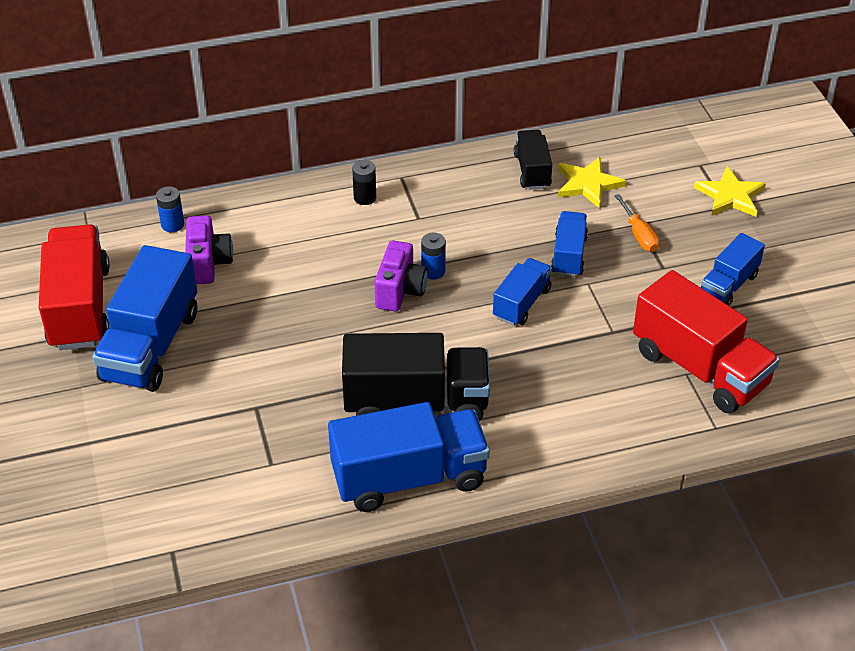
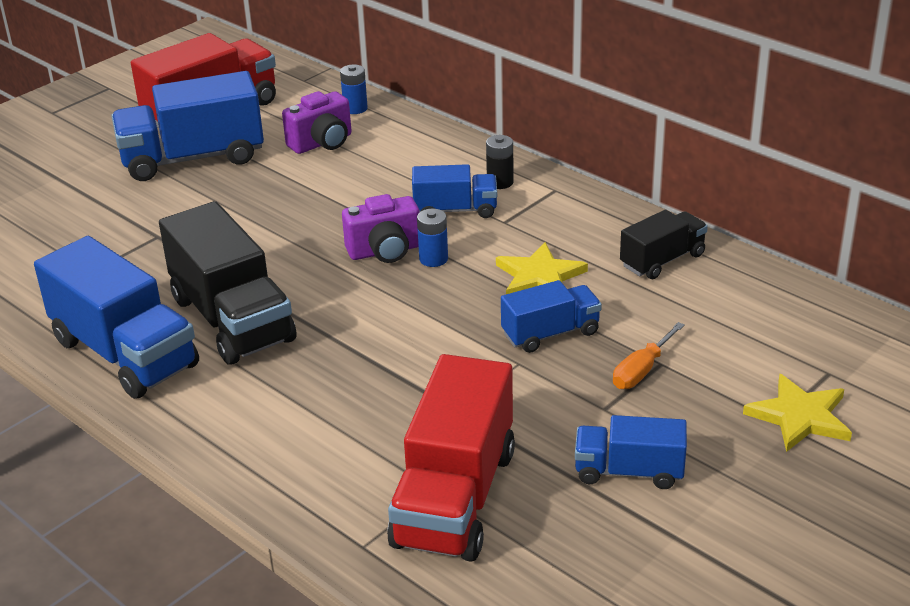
camera: 60 degrees right, 10 degrees down
blue truck [493,258,552,326] -> blue truck moved to [412,164,497,218]
yellow star [558,157,626,209] -> yellow star moved to [496,242,588,294]

